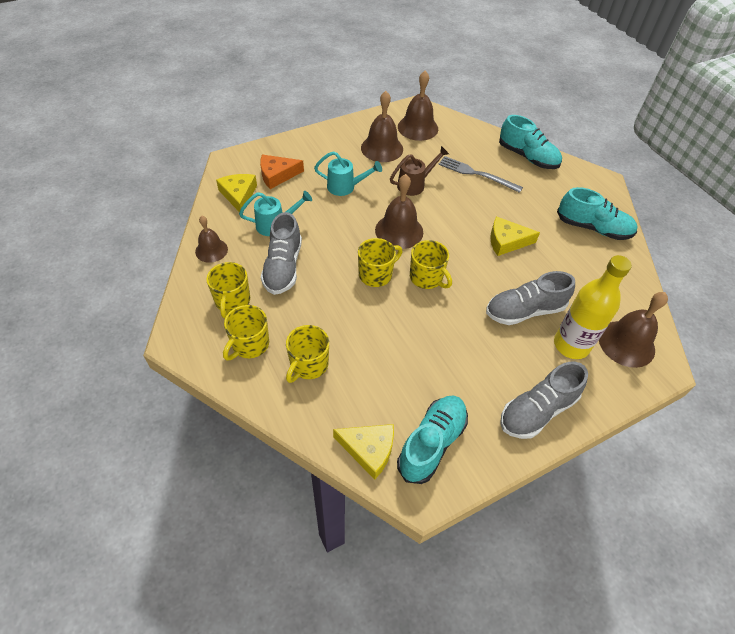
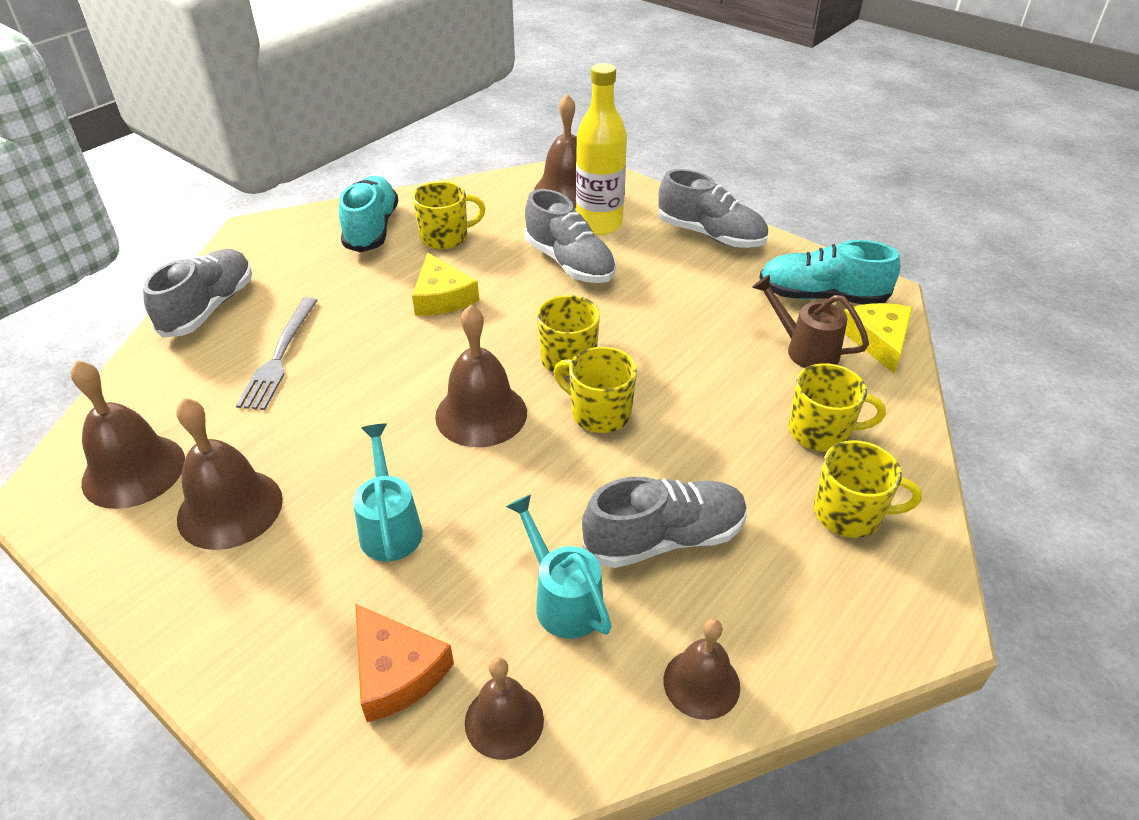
camera: 110 degrees left, 10 degrees down
yellow mug [206,262,250,318] -> yellow mug moved to [412,181,486,249]
yellow cheese [216,174,257,212] -> brown bell [465,657,544,760]
brown watering can [390,146,449,196] -> brown watering can moved to [752,275,869,368]
turquoise shoe [499,115,562,169] -> grey shoe [143,249,252,338]

